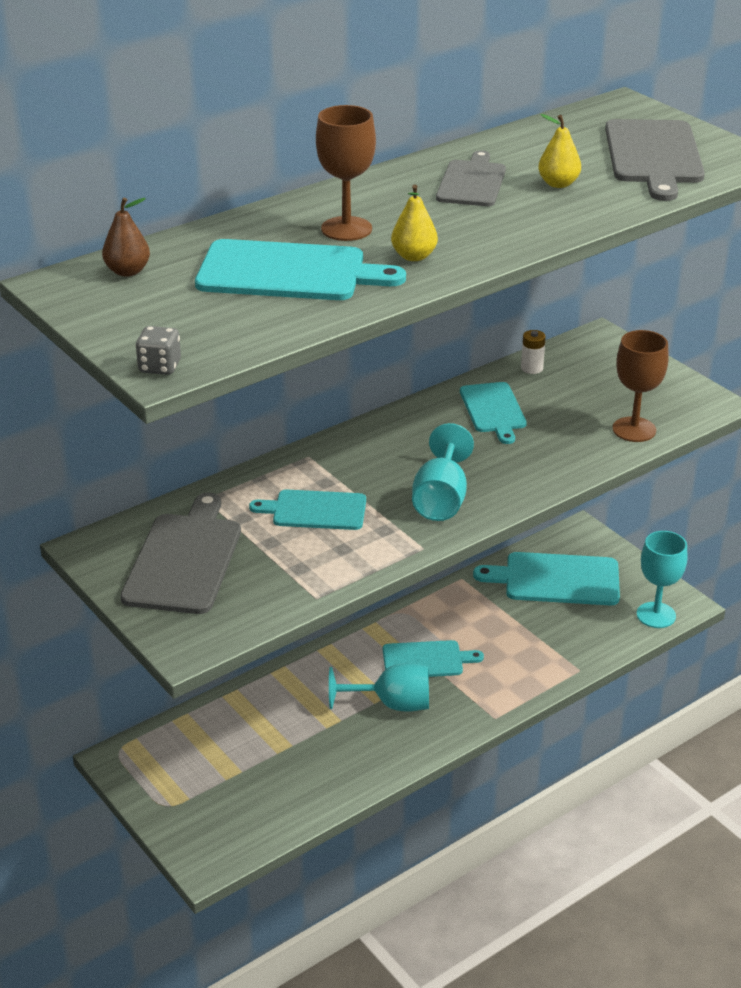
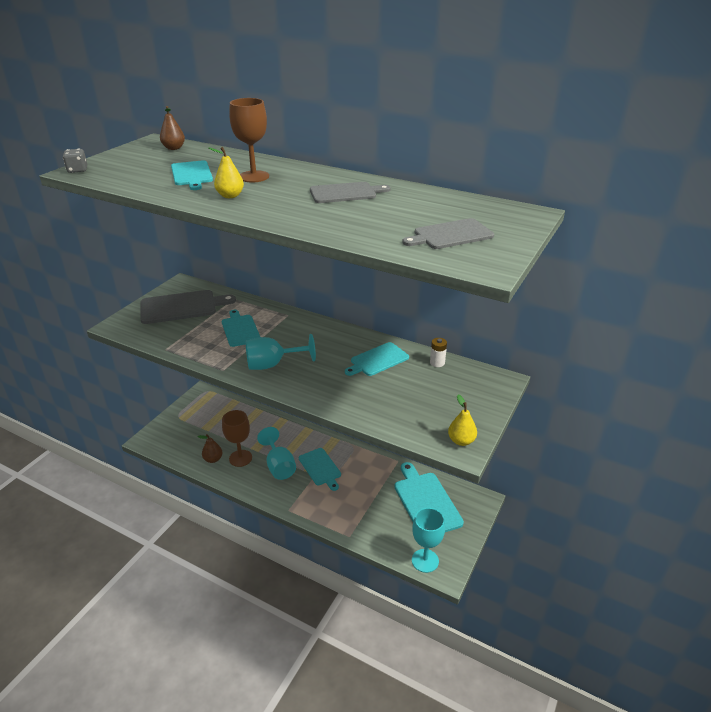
camera: 65 degrees right, 0 degrees up
turquoise cutting board [195,239,406,300] -> turquoise cutting board [171,160,213,190], size x0.65
yellow pear [538,114,581,188] -> yellow pear moved to [448,395,477,446]
grey cutting board [605,119,705,201] -> grey cutting board [402,218,494,249], size x0.65
brown goblet [612,330,669,442] -> brown goblet moved to [222,410,252,467]
none -> brown pear [197,434,222,463]

